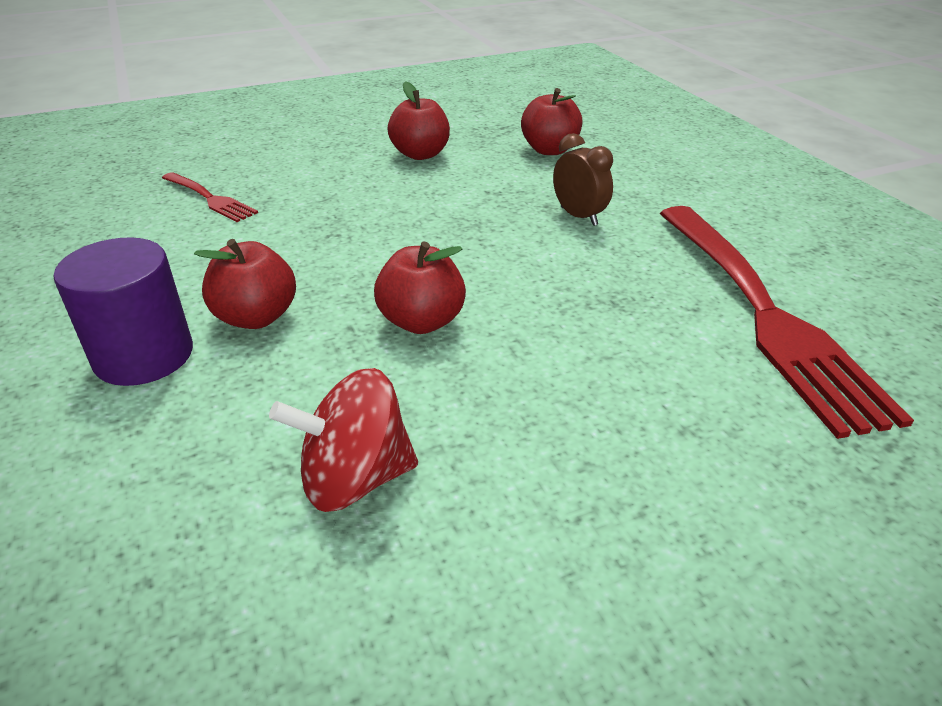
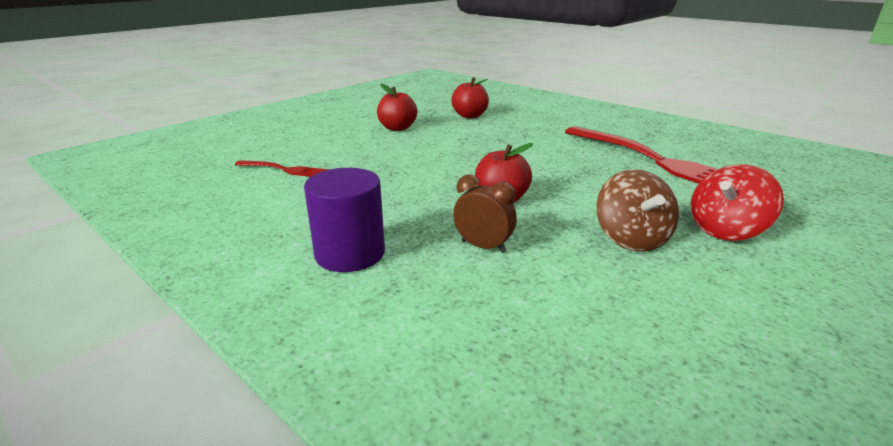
camera: 25 degrees left, 10 degrees down
red apple [194,239,296,329] -> none
red spinning top [269,368,418,512] -> red spinning top moved to [691,164,784,241]
brown clock [553,133,613,226] -> brown clock moved to [453,174,517,253]
none -> brown spinning top [597,169,679,252]

